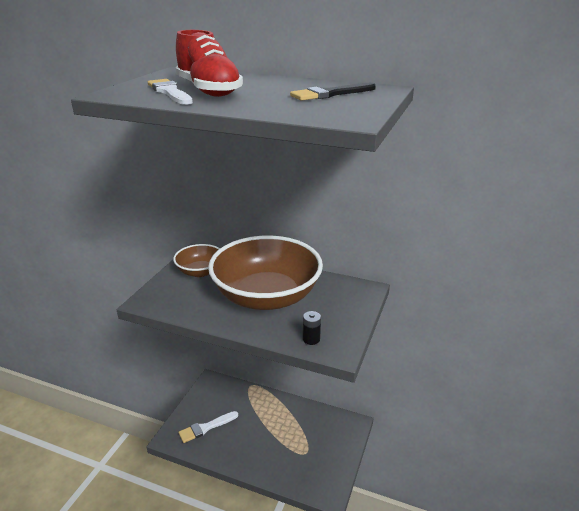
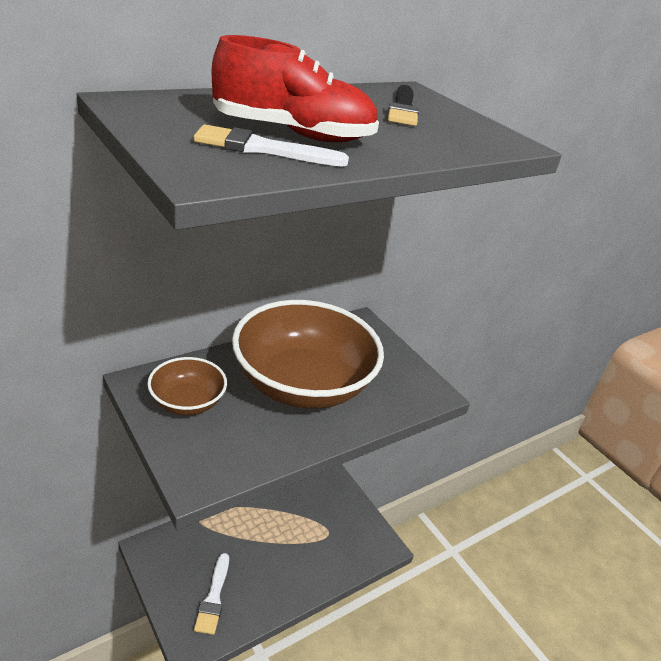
camera: 60 degrees left, 5 degrees up
black battery [303,311,321,345] -> none

